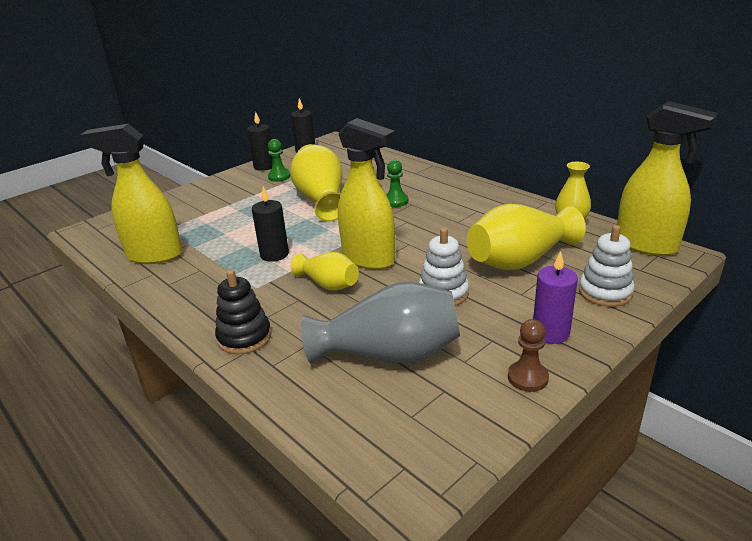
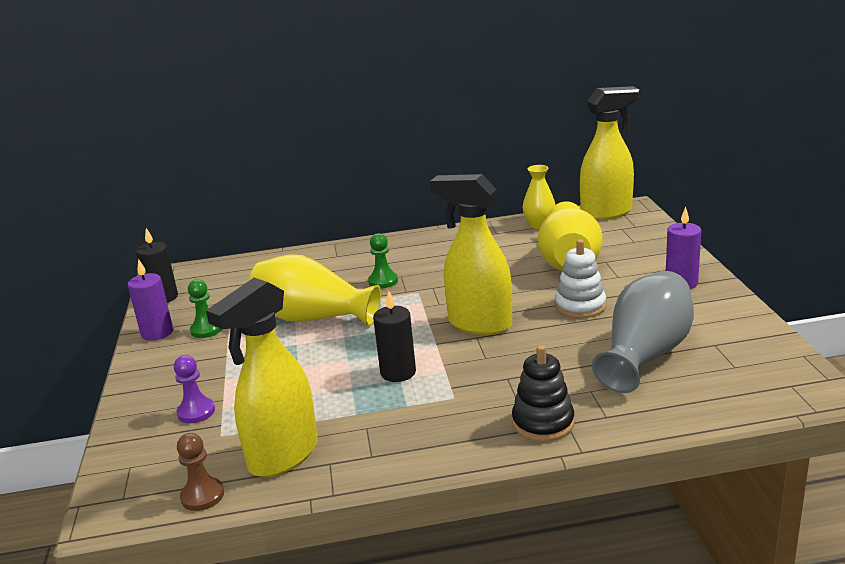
camera: 55 degrees left, 5 degrees down
black candle [247,112,273,171] -> purple candle [128,259,173,341]
yellow vase [291,252,359,291] -> none
yellow spray bottle [338,118,396,270] -> yellow spray bottle turned 135 degrees counterclockwise [430,174,512,335]
brown pawn [508,319,549,392] -> brown pawn moved to [177,433,224,511]
white stacking toy [579,225,635,307] -> none
none -> purple pawn [174,355,215,423]

